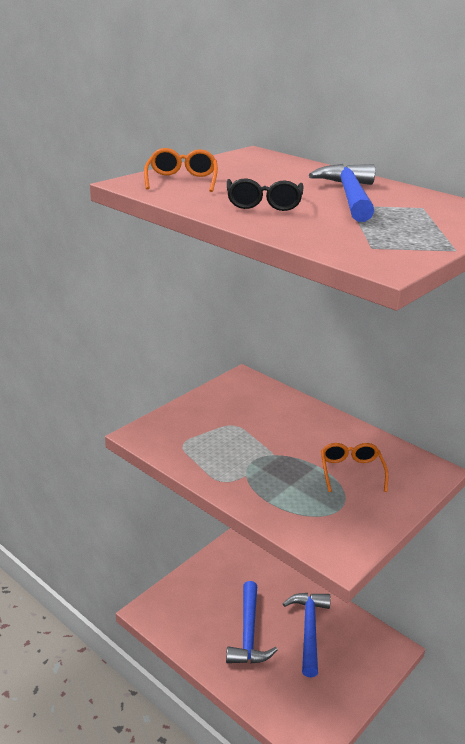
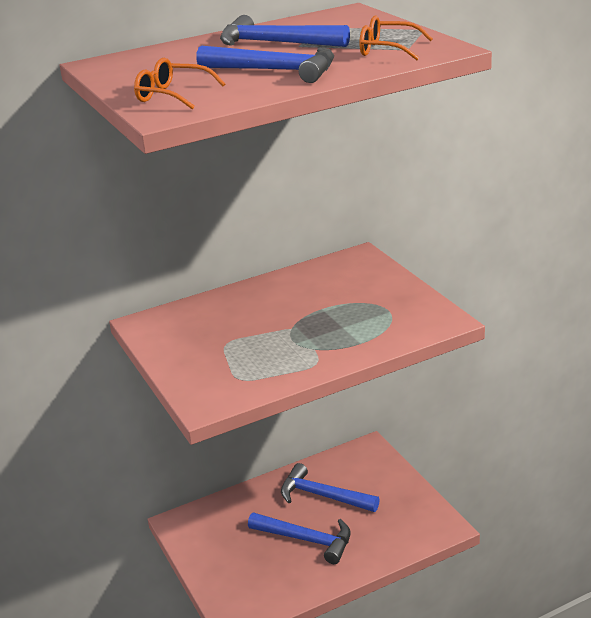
camera: 65 degrees left, 0 degrees up
black glasses [227,178,303,211] -> blue hammer [196,46,334,83]
orange glasses [321,443,389,492] -> orange glasses moved to [359,15,433,60]

